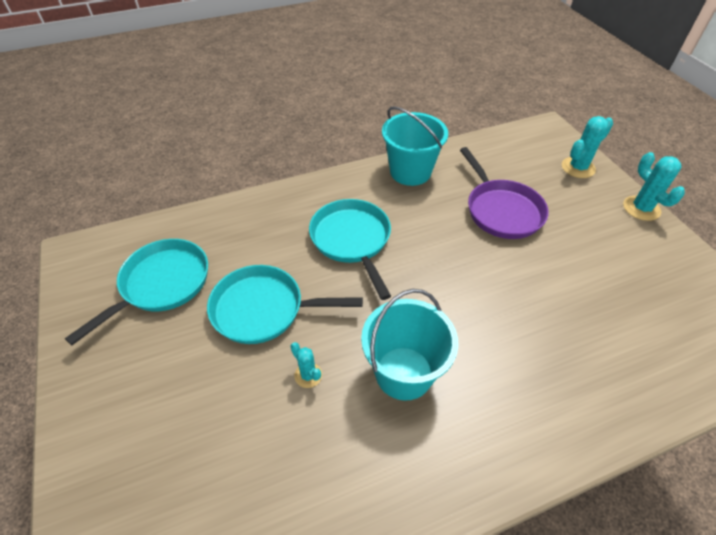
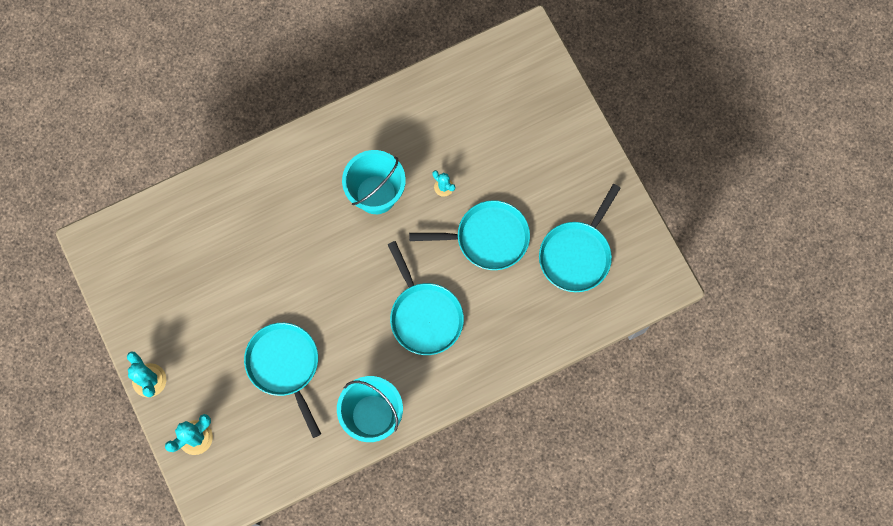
camera: 175 degrees right, 25 degrees up
purple pan [460,147,549,239] -> turquoise pan [244,323,321,438]

